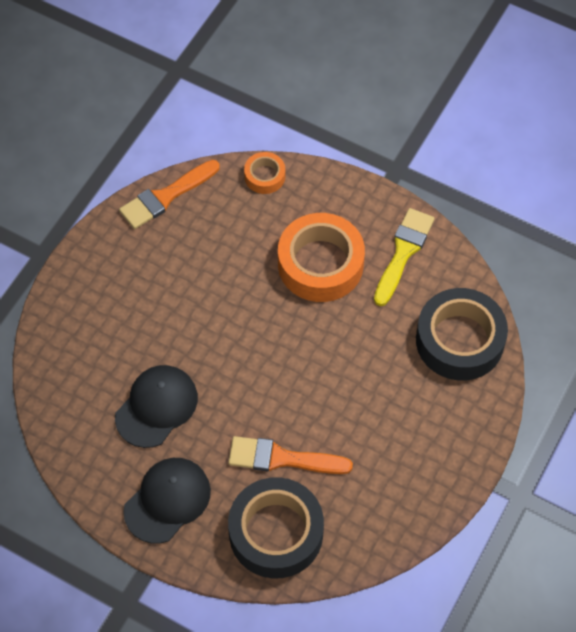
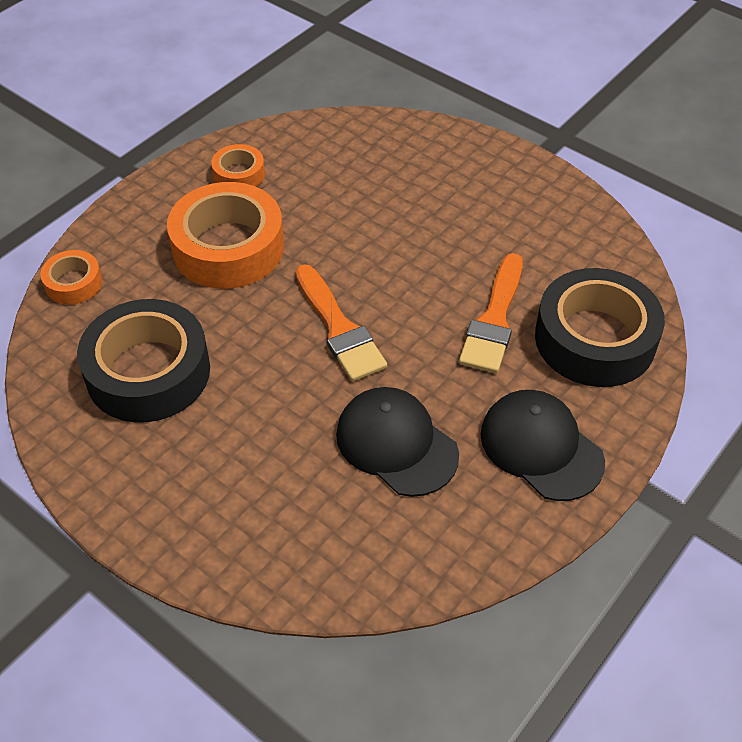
camera: 80 degrees left, 10 degrees down
orange brush [119,160,220,229] -> orange brush moved to [296,264,387,381]
yellow brush [374,208,435,306] -> orange tape [211,144,265,187]
black tape [416,288,508,381] -> black tape moved to [77,299,210,422]

